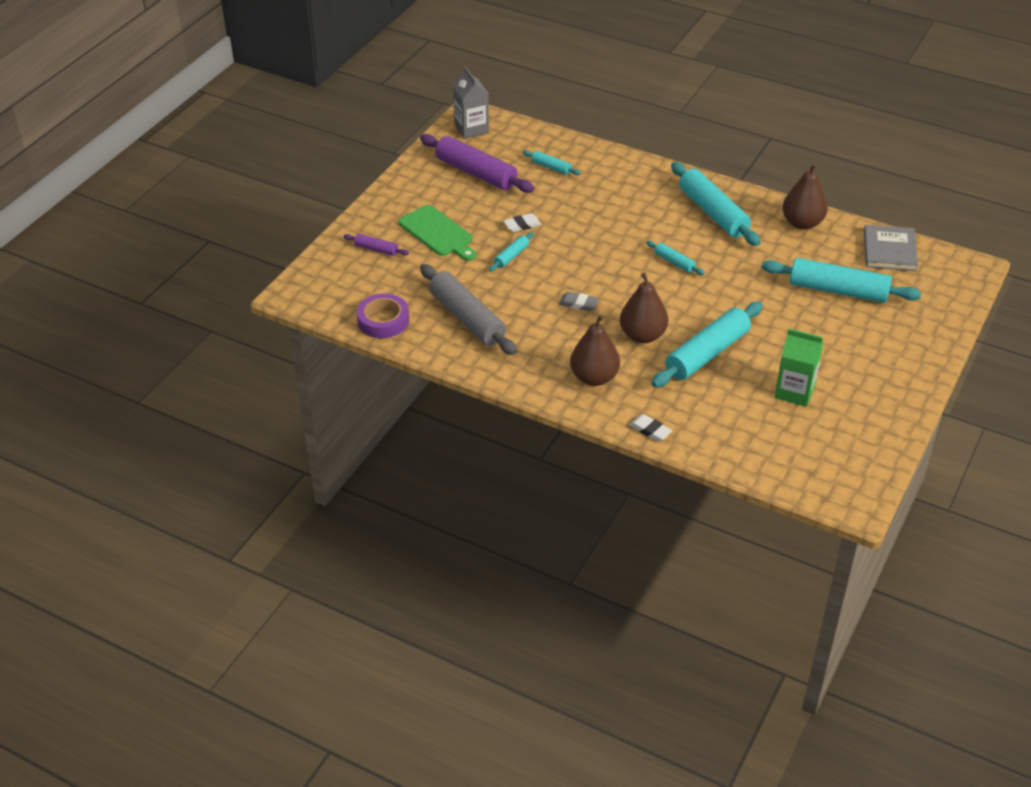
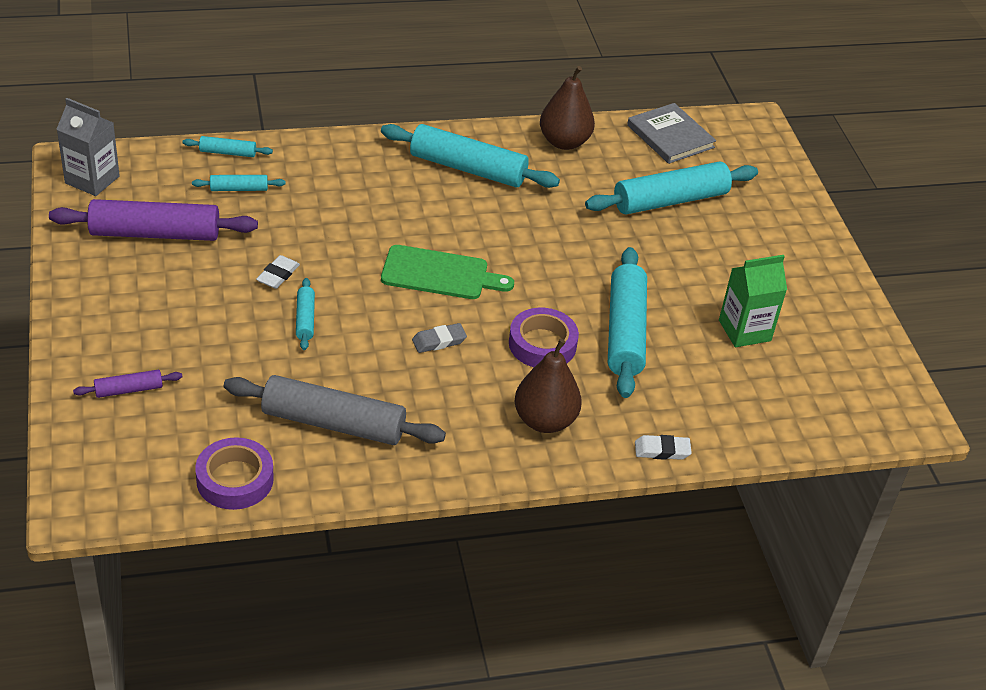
camera: 45 degrees left, 0 degrees up
green cutting board [398,205,476,261] -> green cutting board moved to [381,245,514,299]
brown pear [620,273,668,343] -> purple tape [509,308,579,367]
turquoise rolling pin [647,241,704,275] -> turquoise rolling pin moved to [183,136,273,157]

